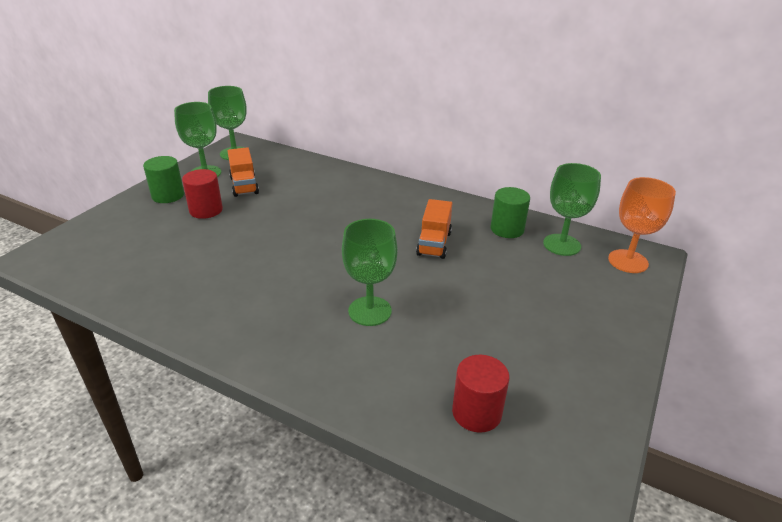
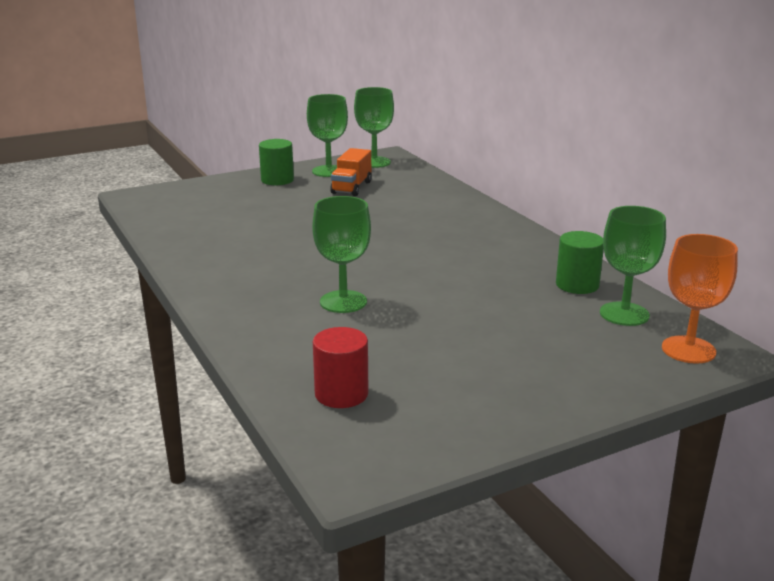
camera: 35 degrees right, 10 degrees down
red cylinder [182,169,223,219] -> none
orange truck [416,199,452,259] -> none

